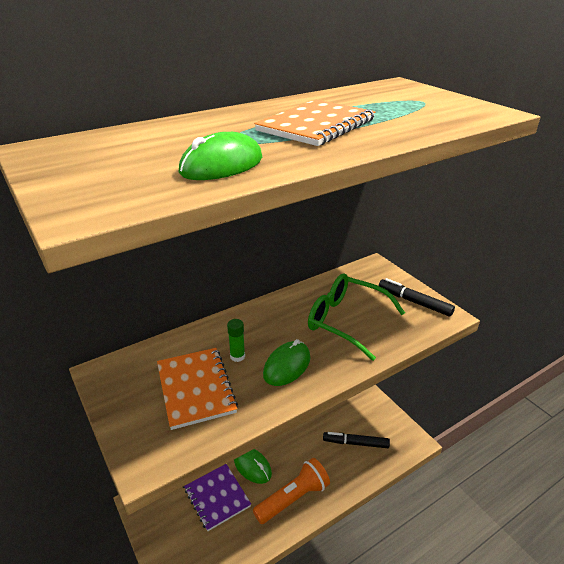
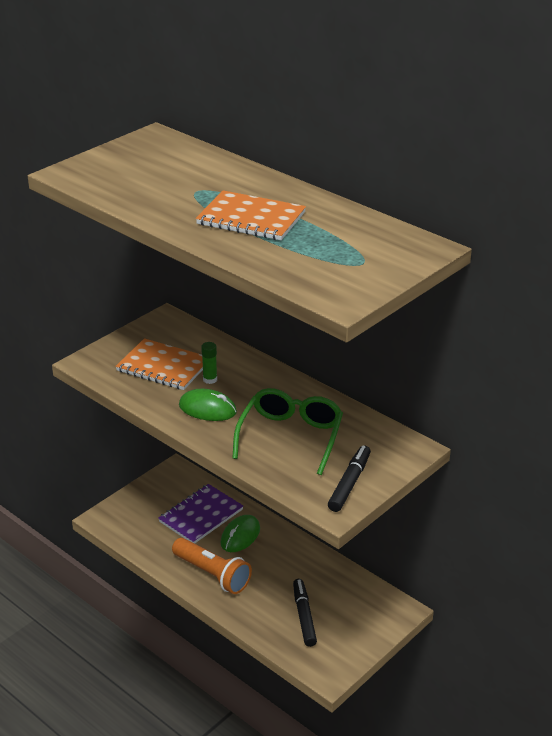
camera: 75 degrees right, 0 degrees up
orange notebook [157,348,238,430] -> orange notebook turned 60 degrees clockwise [115,338,203,390]
green mouse [179,132,262,180] -> none

